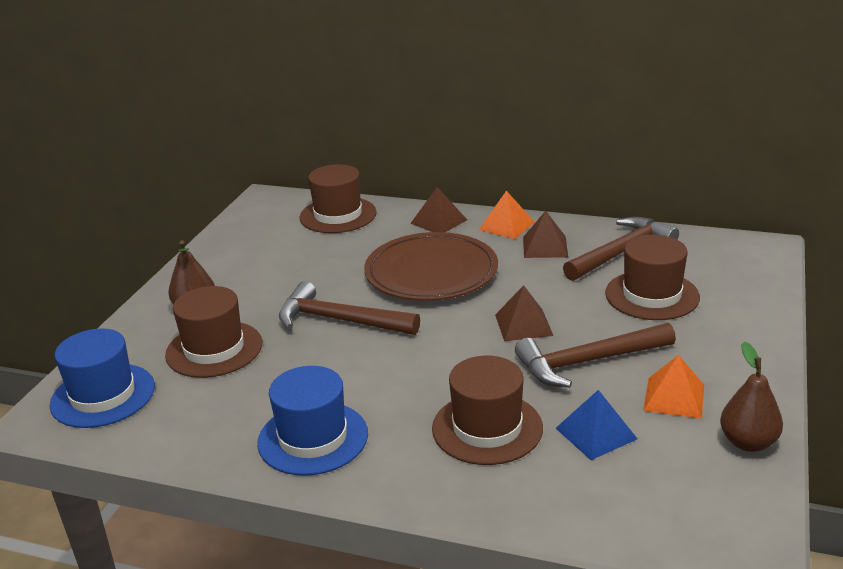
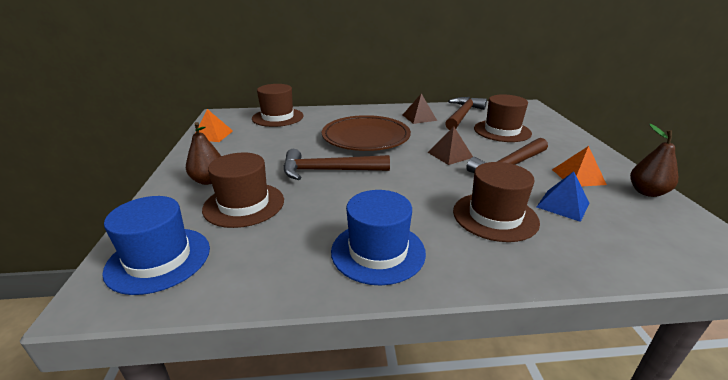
camera: 25 degrees left, 0 degrees up
brown pyramid [410,187,467,232] -> none
orange pyramid [479,191,534,239] -> orange pyramid moved to [195,109,233,142]

